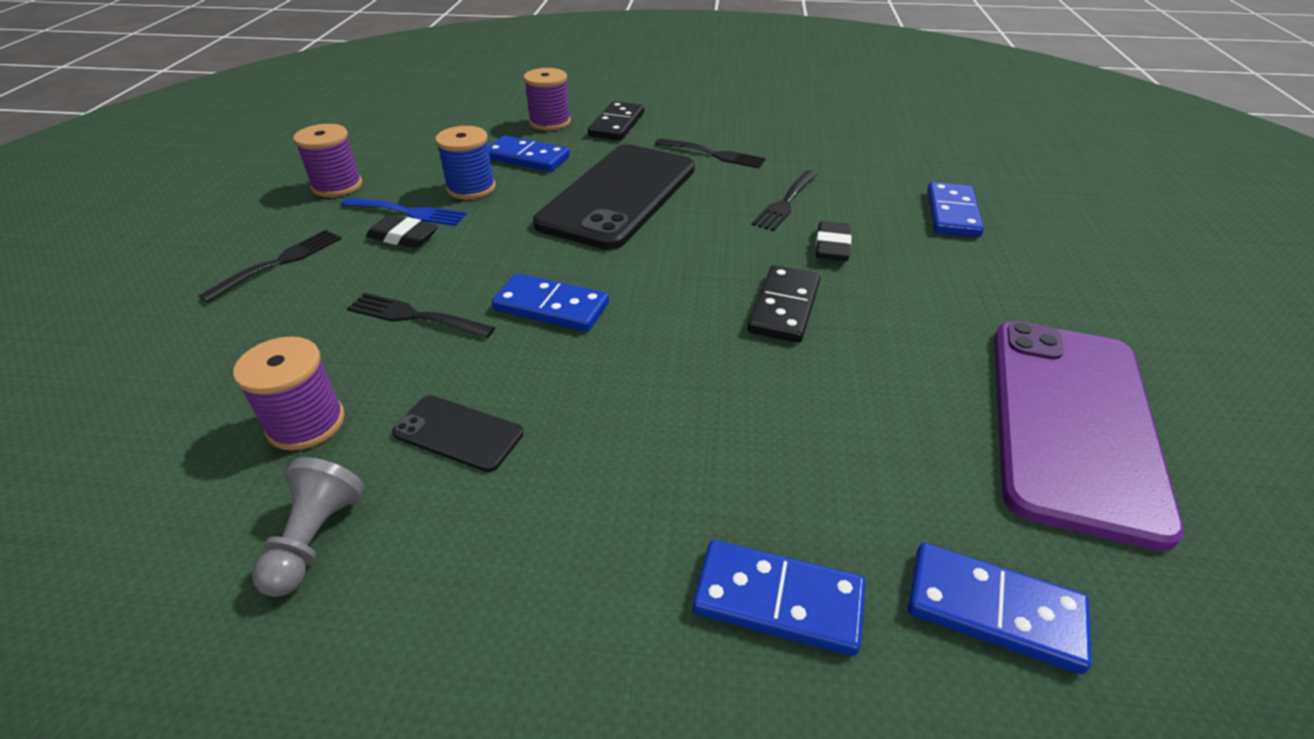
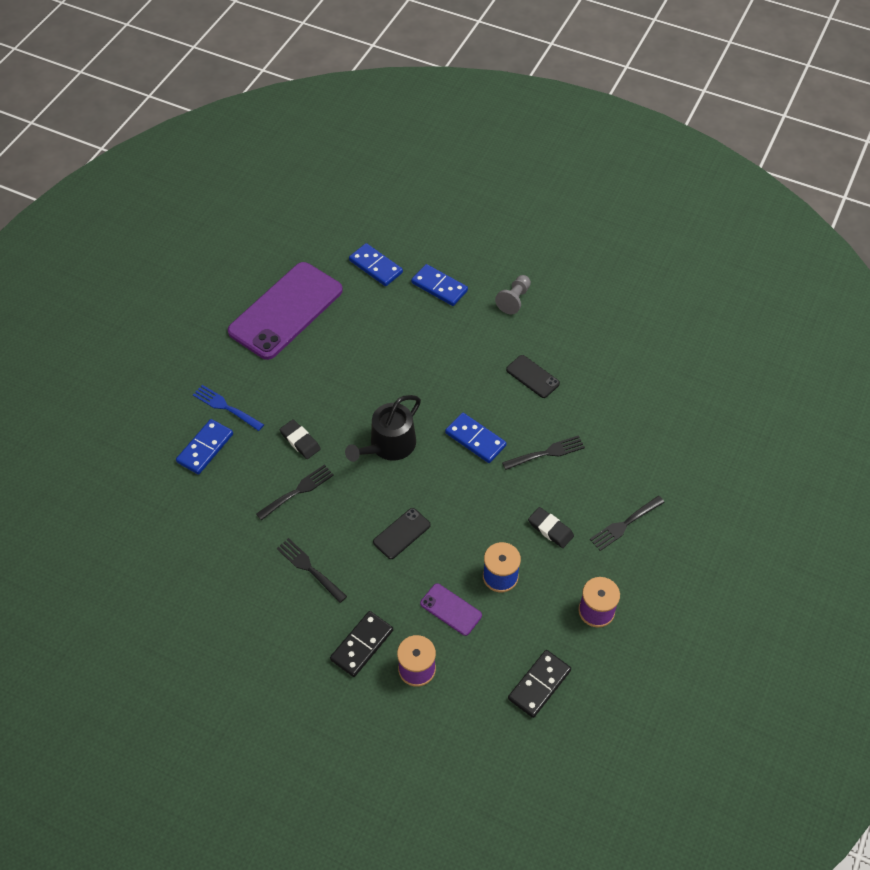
camera: 160 degrees left, 15 degrees up
purple spool [233,337,345,451] -> none
grey pawn [252,457,364,597] -> grey pawn moved to [495,275,531,314]
blue fork [341,198,467,226] -> blue fork moved to [193,385,264,431]
black fork [347,293,495,338] -> black fork turned 60 degrees counterclockwise [502,435,585,470]
blue domino [488,136,570,172] -> purple phone [420,583,482,636]
black phone [533,144,695,250] -> black phone [373,508,431,559], size x0.43
black domino [747,265,821,343] -> black domino moved to [508,650,571,718]
black eraser [816,221,851,261] -> black eraser turned 75 degrees counterclockwise [279,420,321,459]
none -> black watering can [345,395,421,462]

